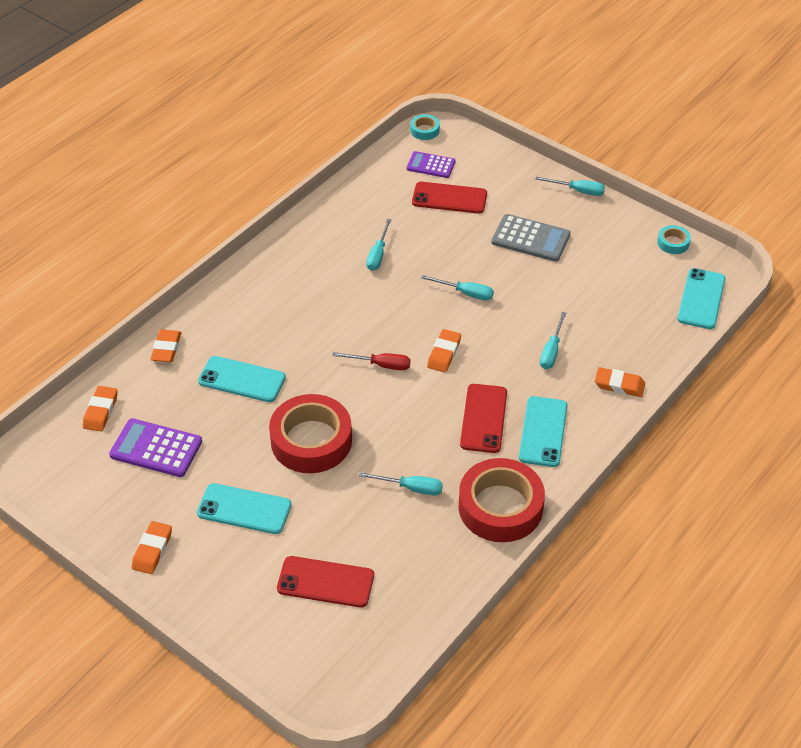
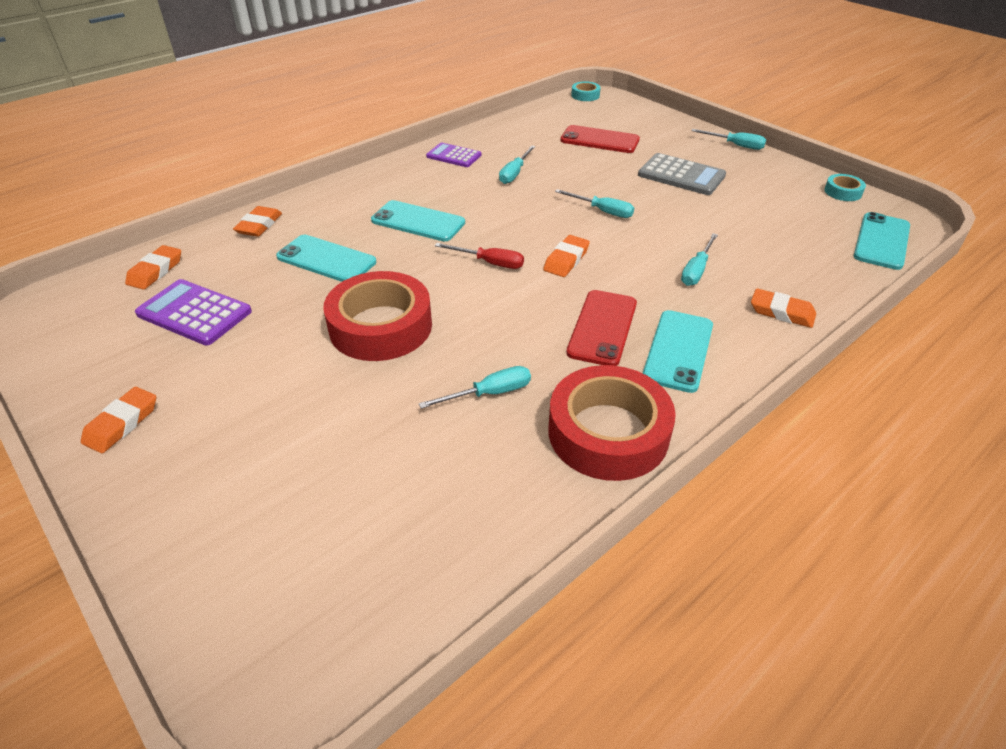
camera: 10 degrees right, 5 degrees down
turquoise phone [197,483,292,534] -> turquoise phone moved to [371,200,465,241]
red phone [277,556,374,608] -> none
turquoise screwdriver [359,472,443,495] -> turquoise screwdriver turned 45 degrees counterclockwise [419,366,531,409]
purple calculator [407,151,455,178] -> purple calculator moved to [426,143,482,167]

